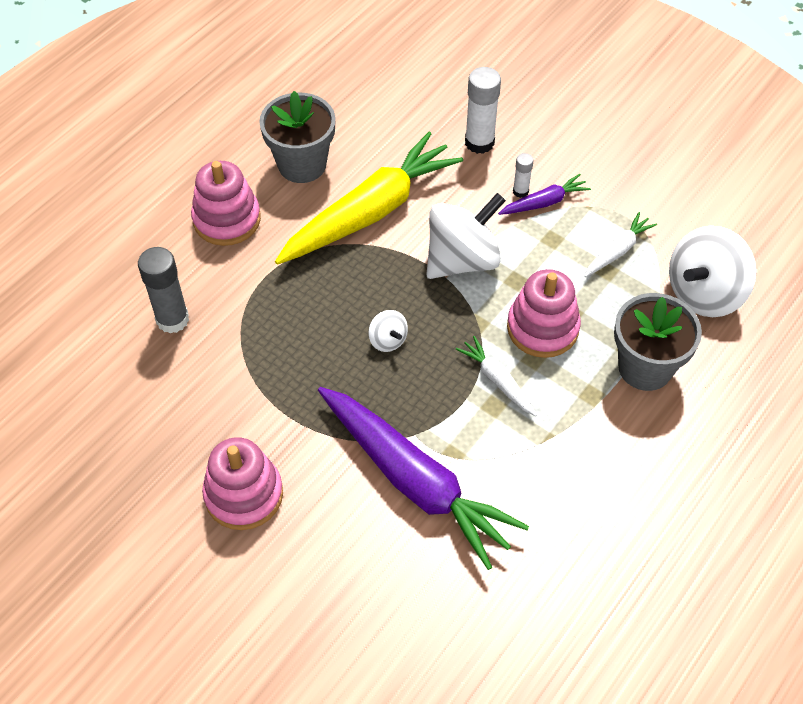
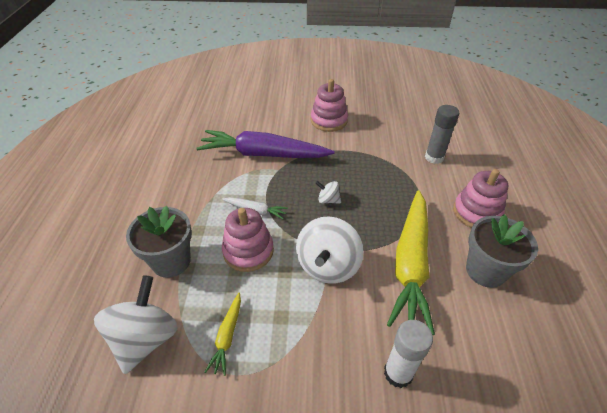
camera: 145 degrees right, 10 degrees down
purple carrot [498,174,591,215] -> none
white glue stick [513,153,533,198] -> none
white carrot [584,212,657,277] -> yellow carrot [205,293,241,376]

